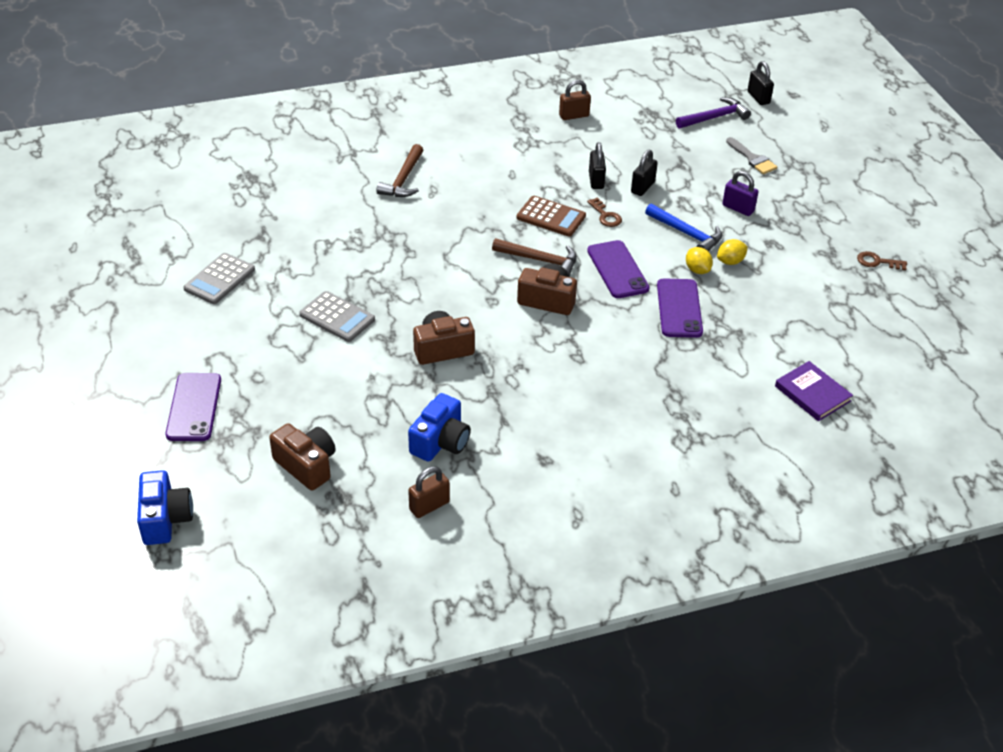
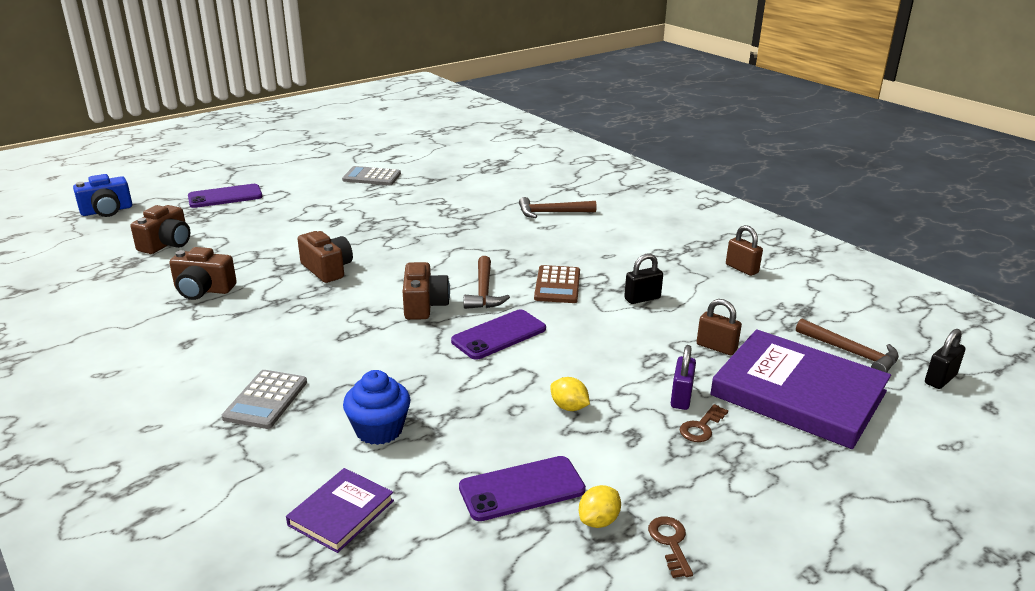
camera: 70 degrees right, 15 degrees down
grey calculator [299,291,375,342] -> grey calculator moved to [222,370,307,429]
blue camera [408,393,471,462] -> brown camera [170,247,237,300]
brown padlock [408,466,450,518] -> brown padlock moved to [697,299,742,355]
brown key [587,197,622,227] -> brown key moved to [680,404,728,442]
black padlock [631,150,658,196] -> none
blue hammer [645,204,722,252] -> none
purple phone [657,278,703,338] -> purple phone moved to [459,456,586,521]
purple hammer [676,97,751,128] -> brown hammer [796,318,899,373]
yellow lemon [686,247,713,274] -> yellow lemon moved to [579,485,621,528]
grey brush [726,137,777,174] -> purple book [710,329,891,449]
none -> blue cupcake [343,370,410,445]

